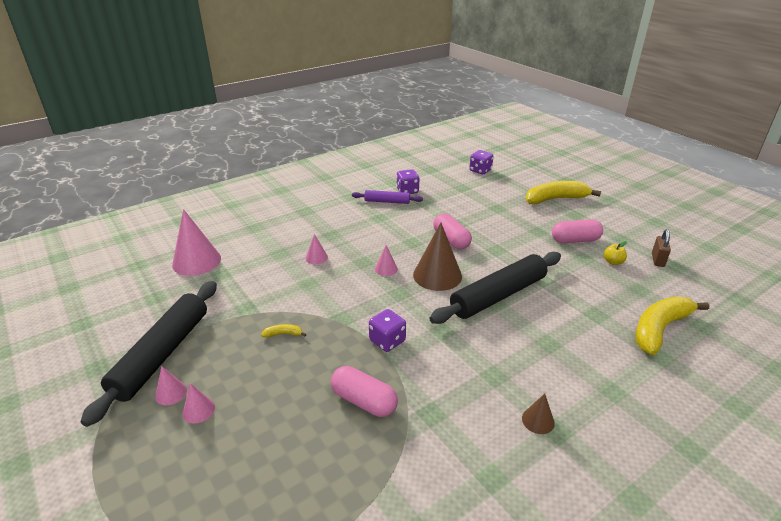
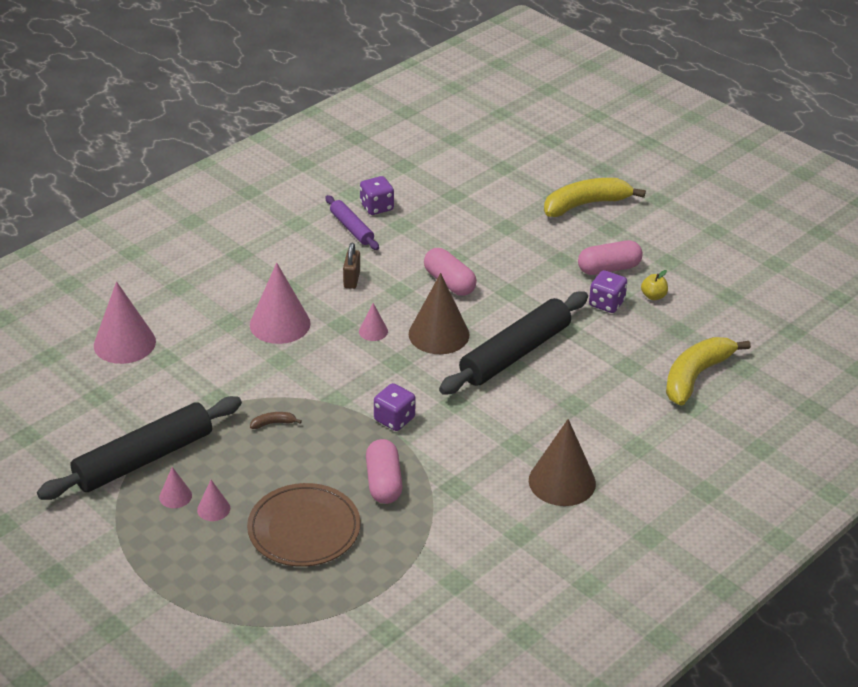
camera: 10 degrees left, 5 degrees up
black rolling pin [81,281,217,427] -> black rolling pin turned 45 degrees clockwise [37,396,242,500]
yellow banana [261,324,306,337] -> brown banana [250,412,302,429]
pink cone [305,234,328,264] -> pink cone [250,263,311,344], size x2.08
pink capsule [331,366,398,417] -> pink capsule turned 60 degrees clockwise [366,439,403,504]
purple rolling pin [352,190,423,204] -> purple rolling pin turned 60 degrees clockwise [325,195,379,250]
purple dice [469,150,494,174] -> purple dice moved to [589,270,627,313]
brown cone [522,394,555,434] -> brown cone [529,419,596,506], size x2.08
brown padlock [652,229,671,267] -> brown padlock moved to [343,243,360,289]
none -> brown plate [247,483,361,567]

